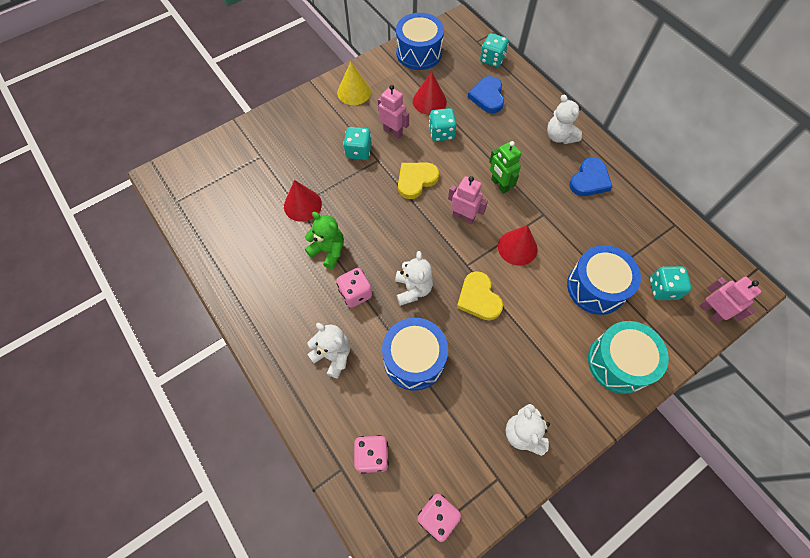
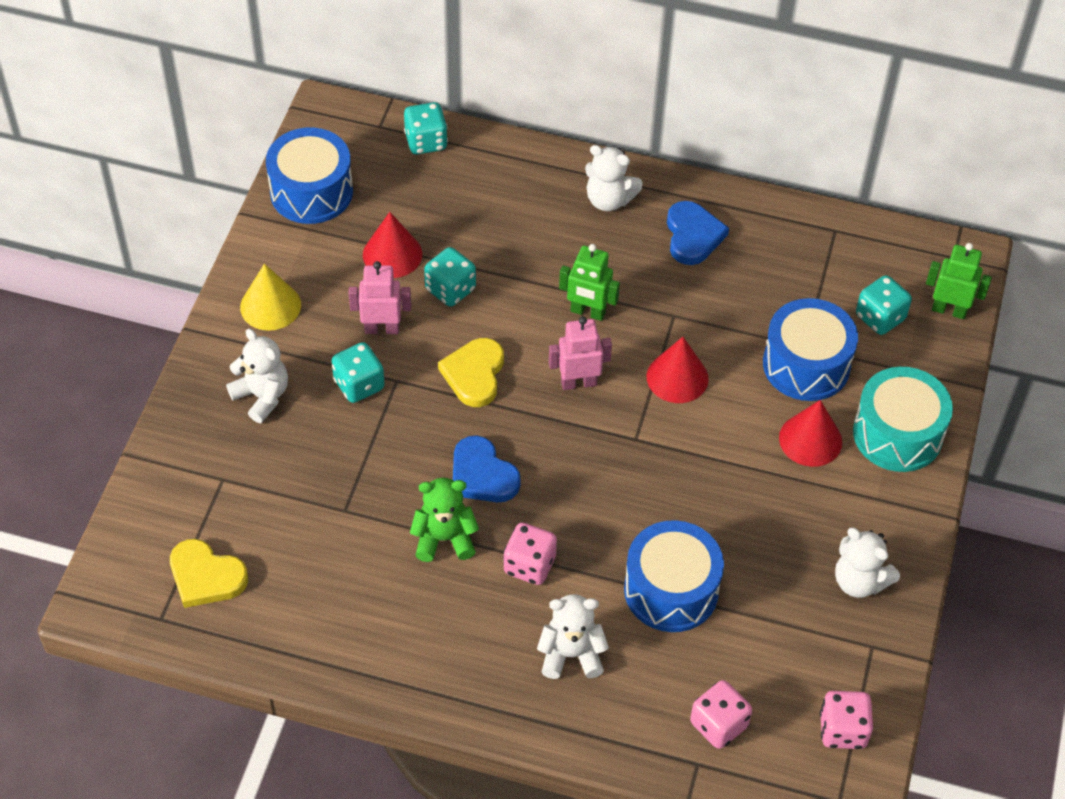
camera: 40 degrees left, 10 degrees down
red cone [284,180,322,222] -> red cone moved to [779,400,842,467]
white teddy bear [395,251,433,306] -> white teddy bear moved to [226,329,288,423]
yellow heart [457,271,503,321] -> yellow heart moved to [170,539,248,608]
blue heart [467,76,504,113] -> blue heart moved to [453,435,521,502]
pink robot [700,276,762,323] -> green robot [926,243,992,319]

